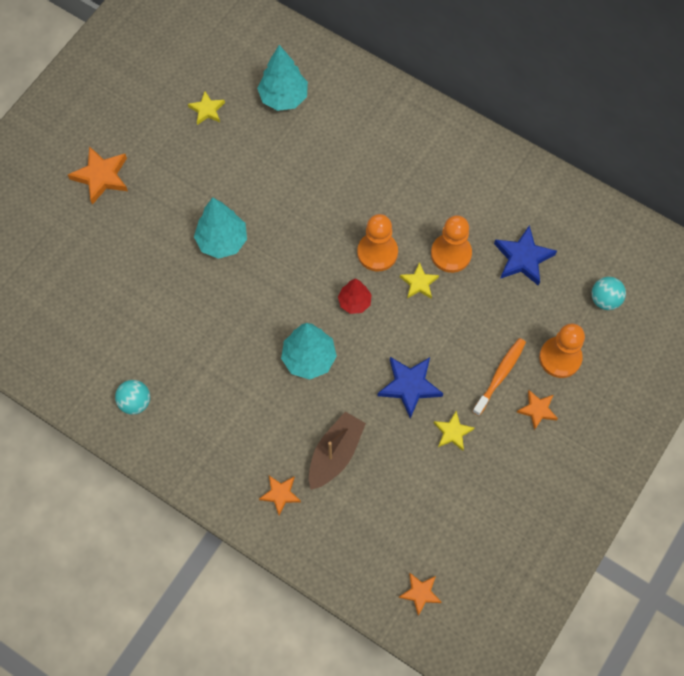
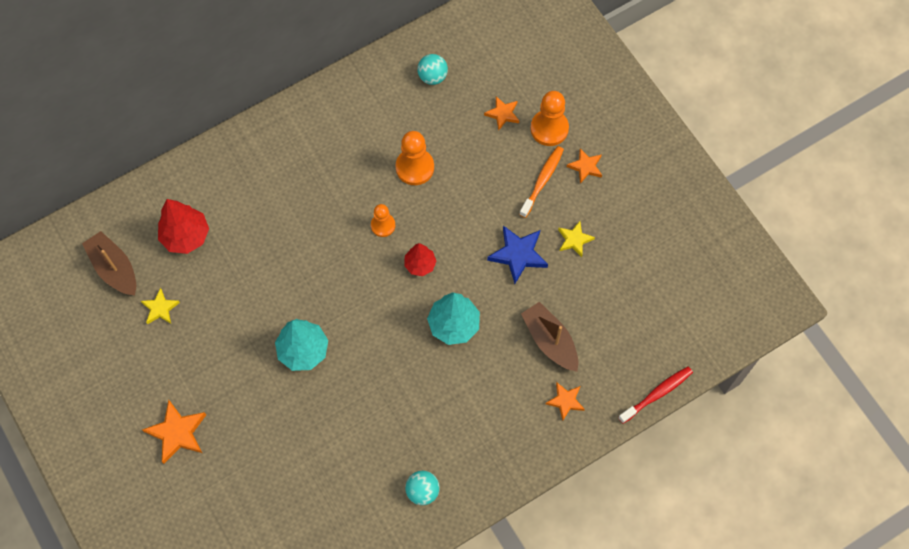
camera: 65 degrees left, 0 degrees up
turquoise tree [257,45,308,111] -> red tree [158,199,209,254]
orange pawn [357,214,398,271] -> orange pawn [371,204,395,237], size x0.63
orange star [398,573,442,616] -> orange star moved to [484,96,519,131]
yellow star [400,262,439,299] -> none
orange toothbrush [472,338,526,416] -> orange toothbrush turned 60 degrees clockwise [519,146,564,218]
blue star [494,225,557,286] -> none
turquoise ball [592,277,626,310] -> turquoise ball moved to [417,54,448,85]
none -> brown boat [82,231,136,295]
none -> red toothbrush [618,366,693,424]

